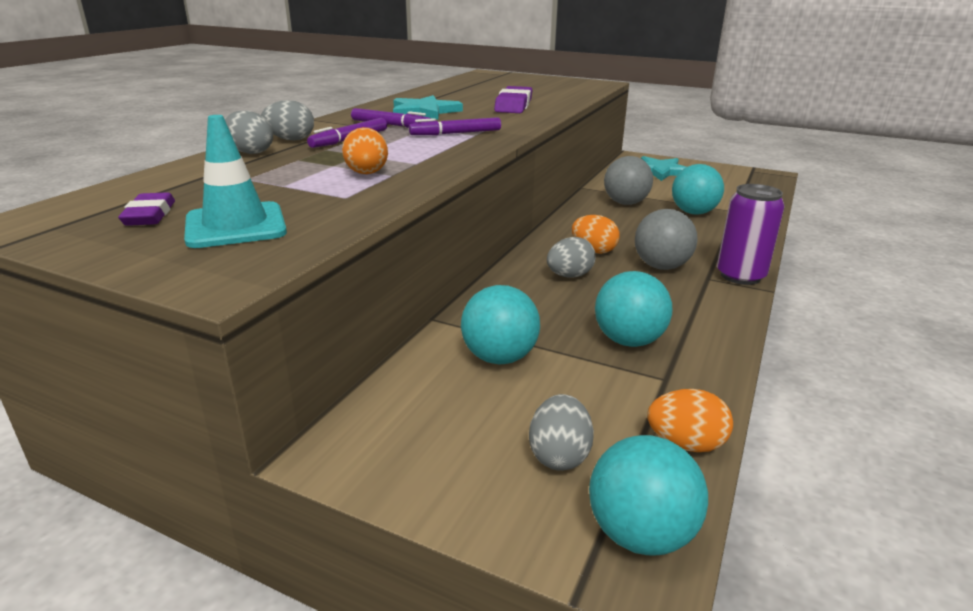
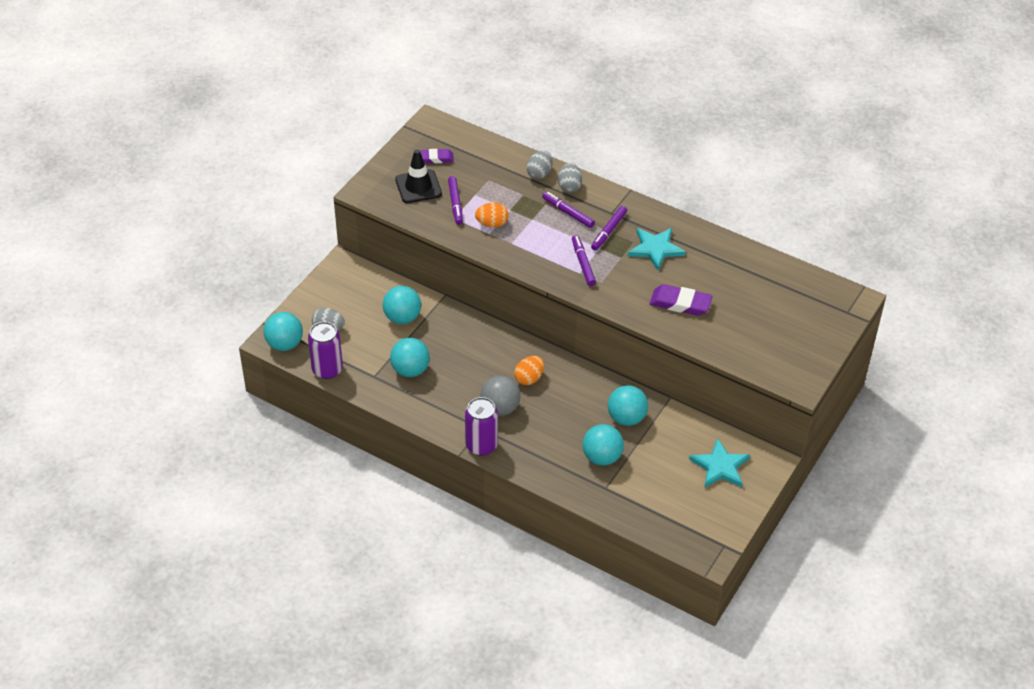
camera: 95 degrees right, 20 degrees up
turquoise traffic cone [184,115,287,248] -> black traffic cone [395,149,442,203]
grey egg [547,237,596,278] -> none
grey ball [604,156,653,205] -> turquoise ball [608,385,648,426]
orange egg [647,389,733,452] -> purple can [308,322,343,379]
none -> purple marker [448,176,463,225]

